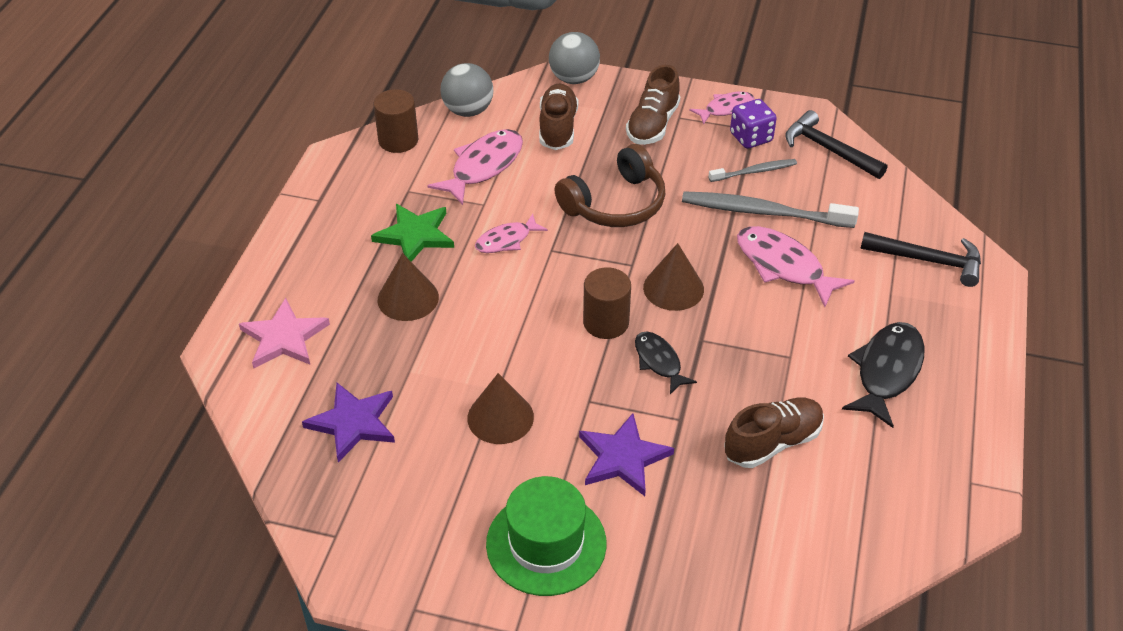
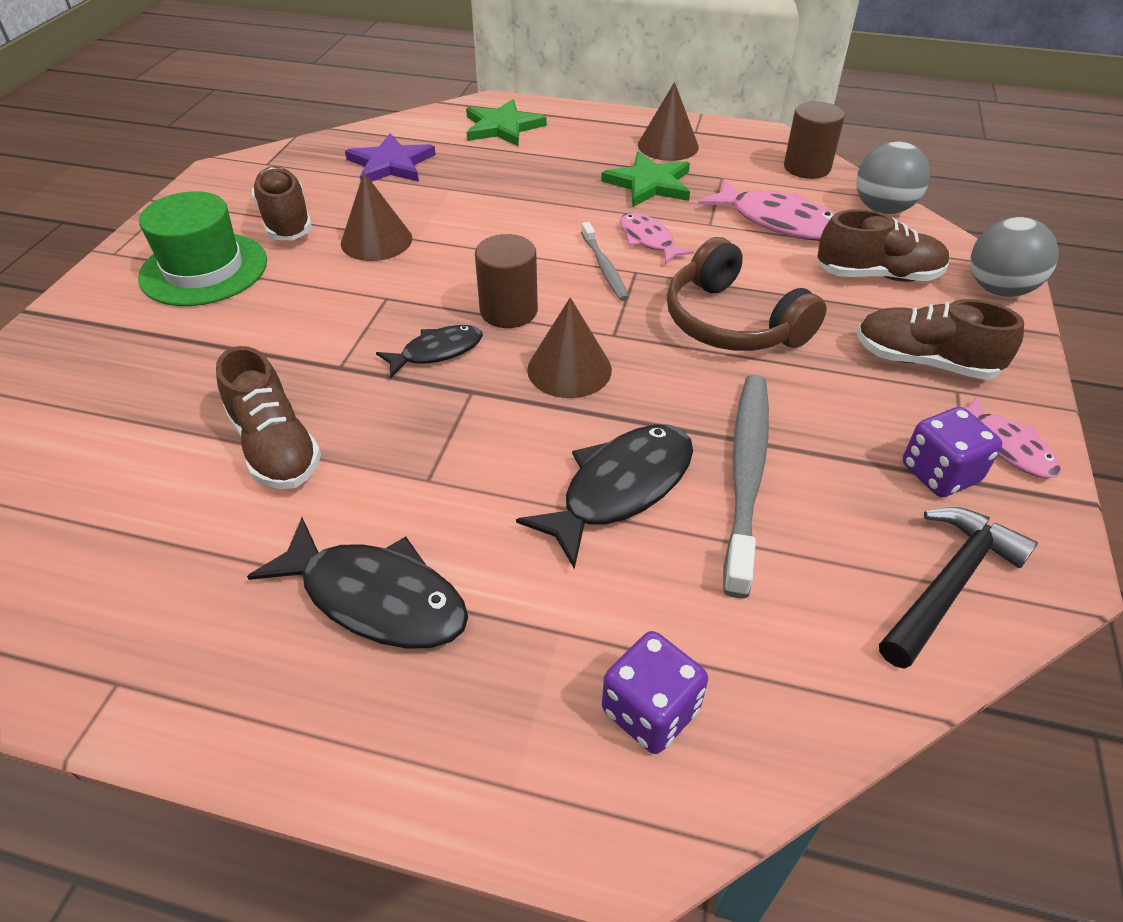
camera: 90 degrees right, 0 degrees up
pink star [239,298,330,368] -> green star [466,99,547,146]
brown cone [378,253,439,321] -> brown cone moved to [638,82,699,161]
purple star [579,413,674,496] -> none
grey toothbrush [709,159,797,182] -> grey toothbrush moved to [581,222,629,301]
pink fish [737,226,854,307] -> black fish [516,425,693,569]
black hammer [860,232,981,287] -> purple dice [602,631,708,754]
none -> brown shoe [251,166,312,240]

